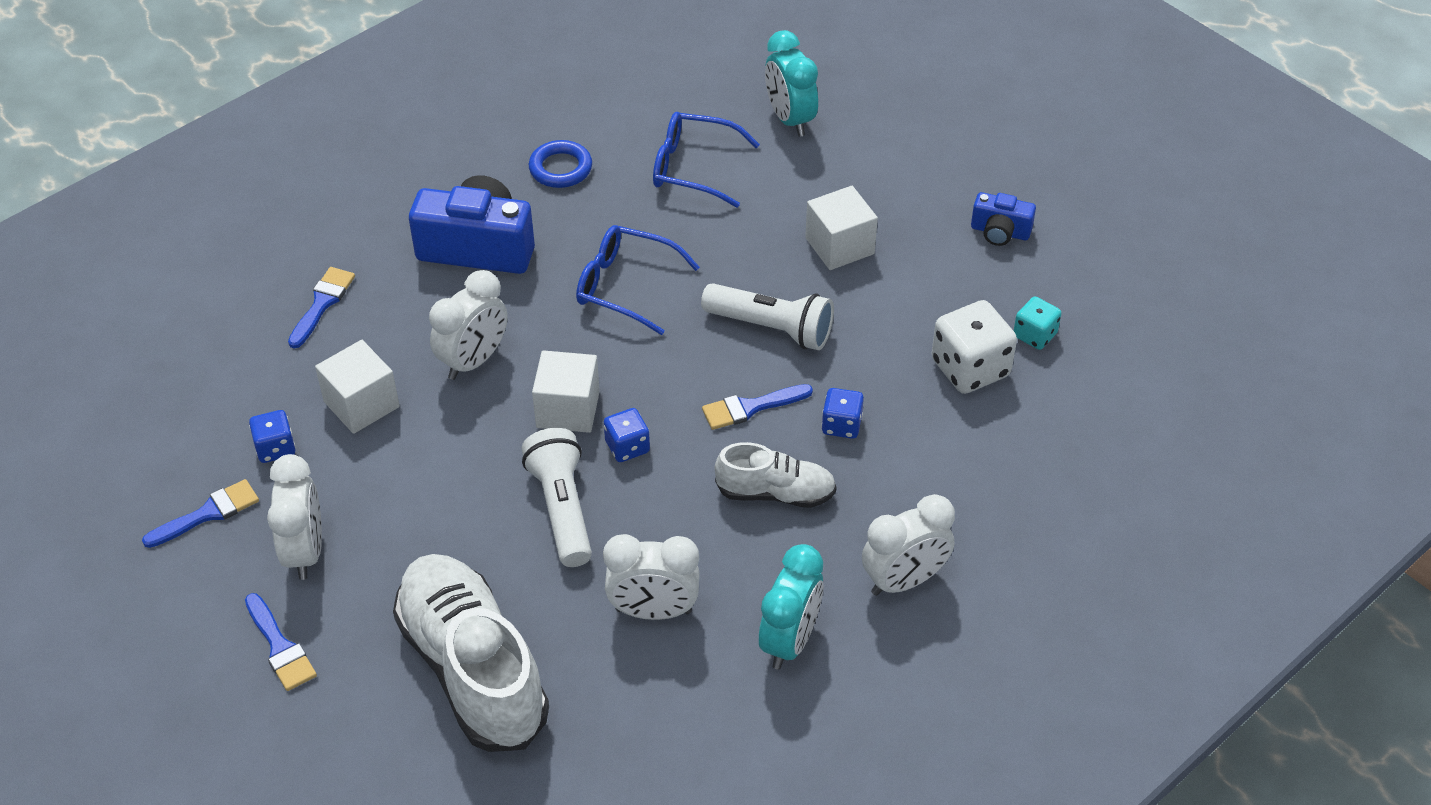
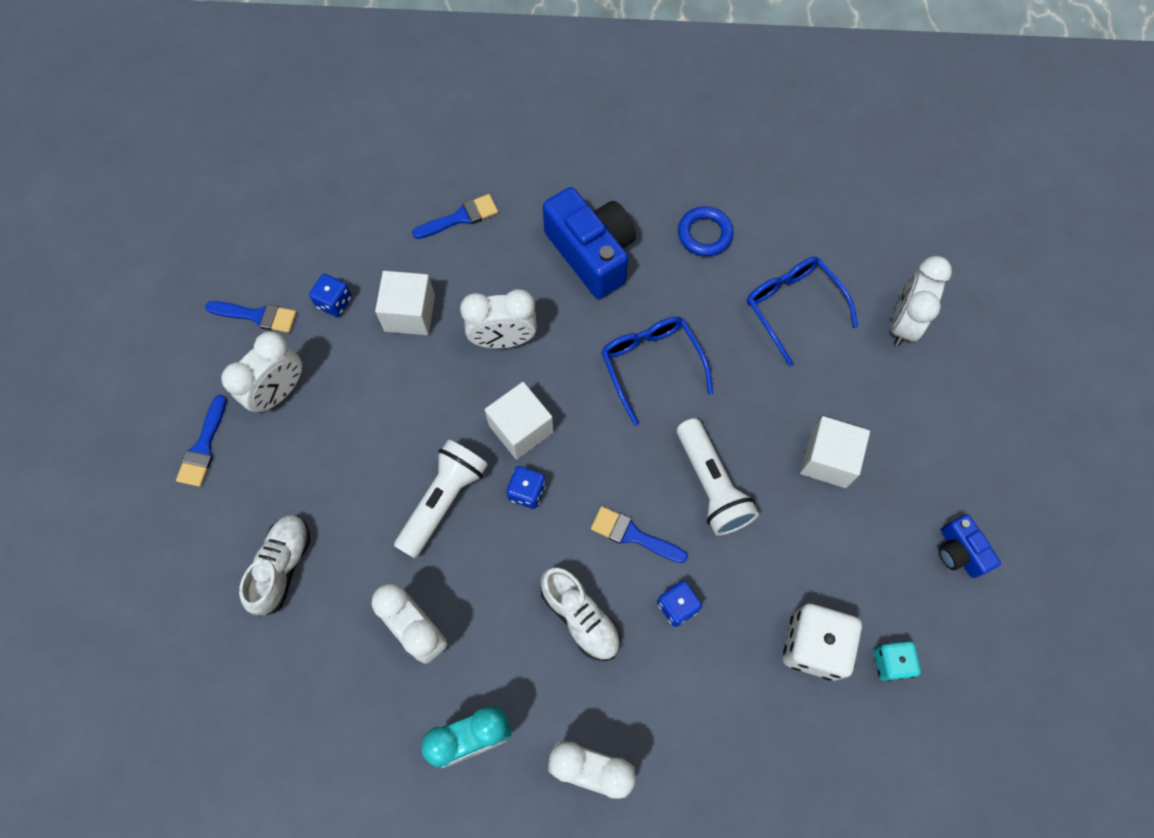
camera: 45 degrees right, 20 degrees up
white shoe [393,554,549,752] -> white shoe [239,515,310,616], size x0.54
turquoise clock [765,30,818,137] -> white clock [890,256,952,346]

